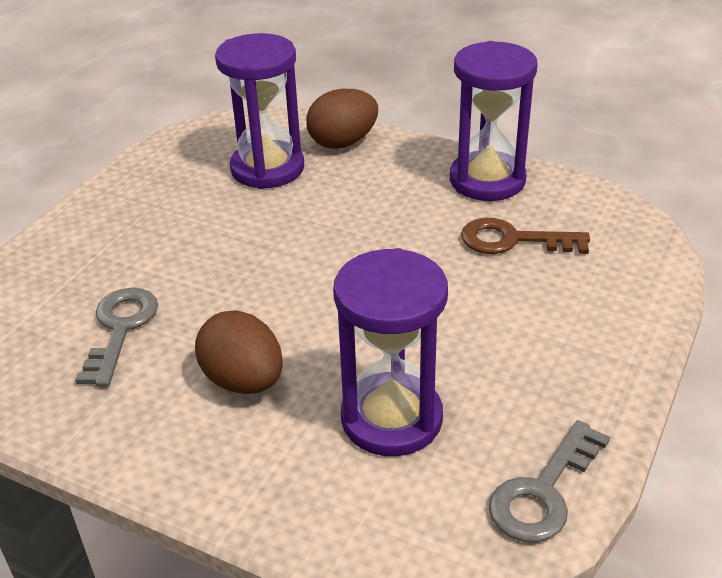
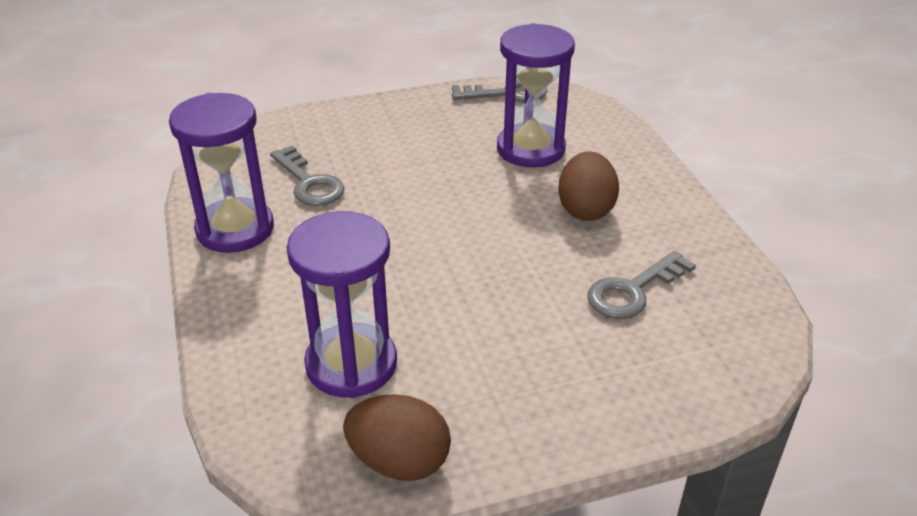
camera: 135 degrees left, 0 degrees up
brown egg [306,89,378,149] -> brown egg moved to [343,394,451,481]
brown key [461,218,590,254] -> grey key [270,145,345,206]

